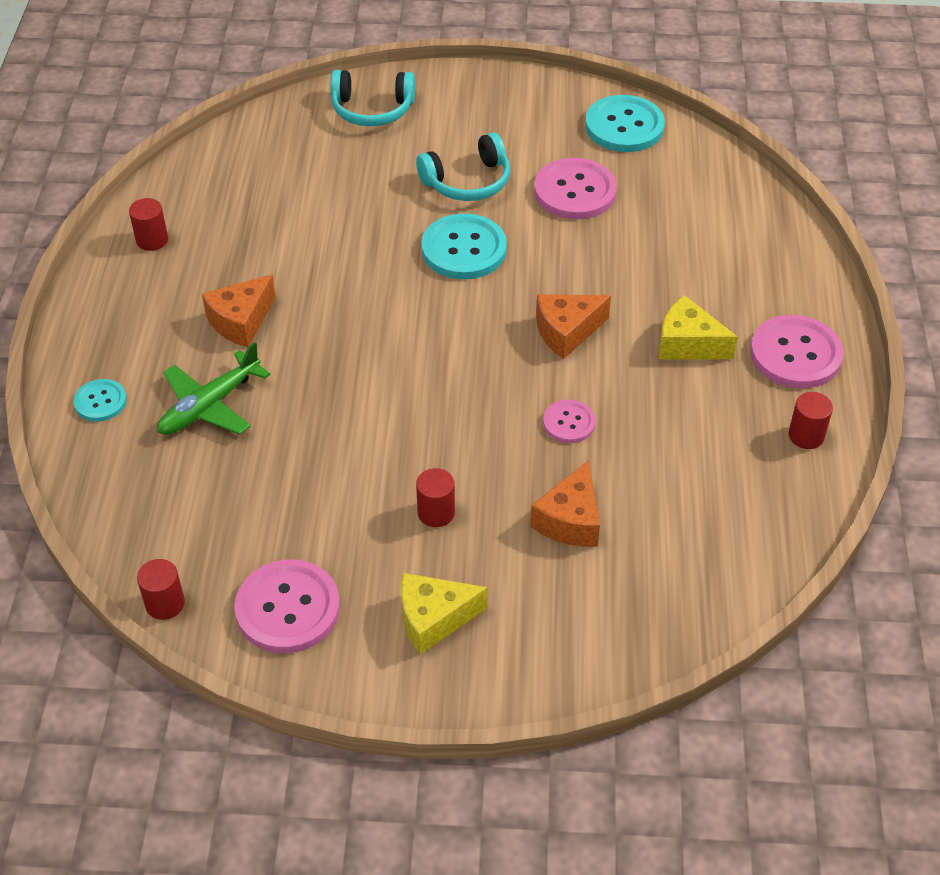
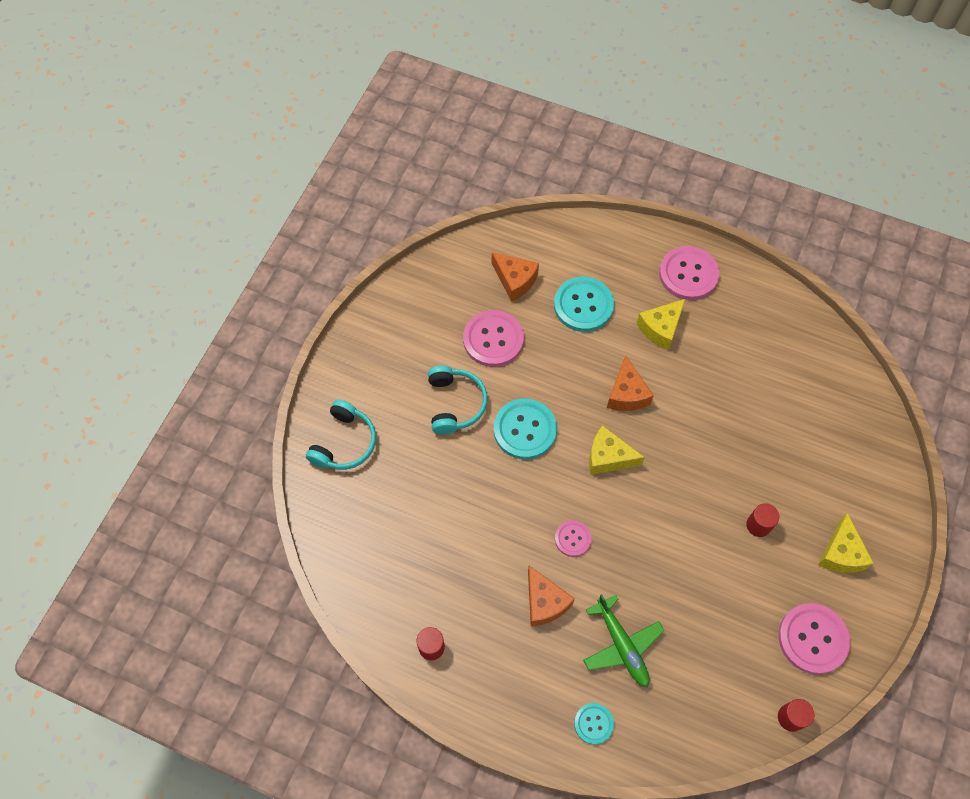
camera: 70 degrees left, 15 degrees up
orange cheese [530,460,600,547] -> orange cheese moved to [492,252,539,302]
pink button [543,400,596,443] -> pink button moved to [555,520,592,557]
turquoise button [585,95,665,152] -> turquoise button moved to [554,277,614,332]
red cylinder [788,392,833,449] -> none
none -> yellow cheese [589,425,645,475]

